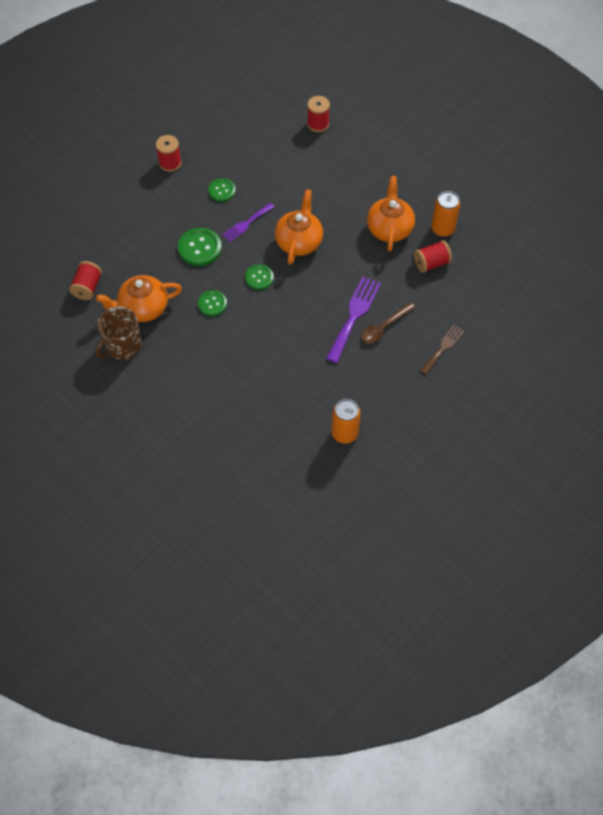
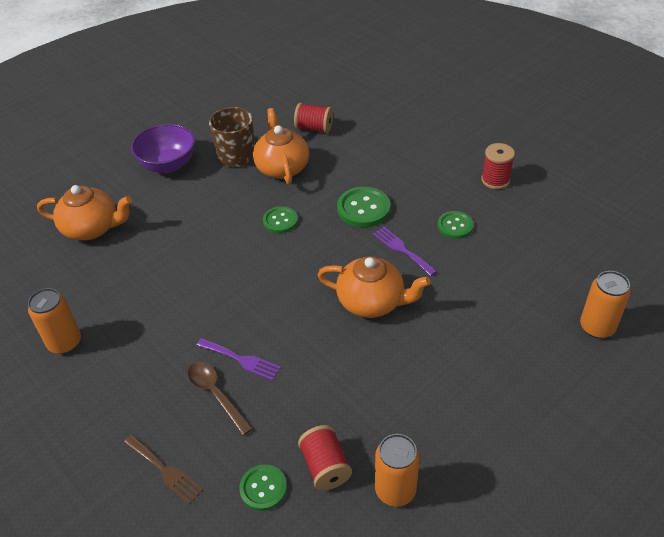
camera: 95 degrees right, 15 degrees down
green button [245,264,274,290] -> green button moved to [239,464,287,511]
red spool [307,96,330,132] -> orange can [580,271,631,339]
purple fork [326,277,381,363] -> purple fork [196,338,281,381], size x0.61
orange teapot [367,176,415,252] -> orange teapot moved to [37,185,132,240]
none -> purple bowl [131,124,195,173]

